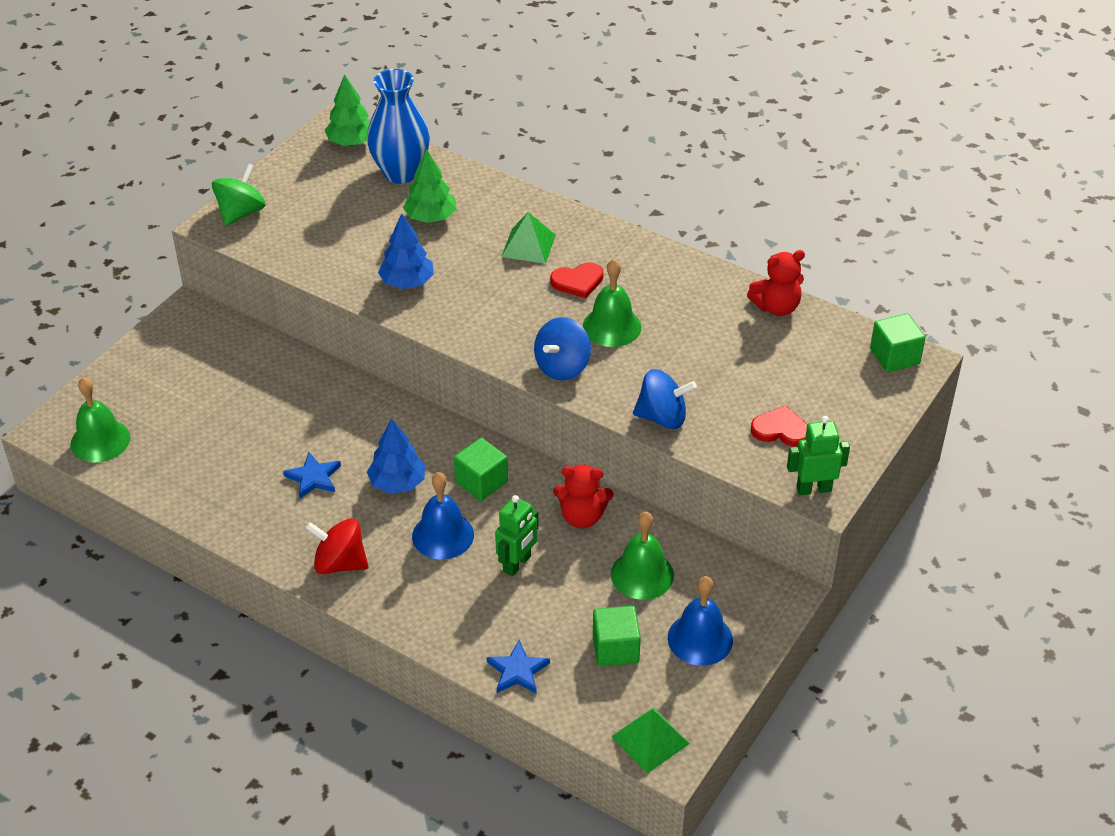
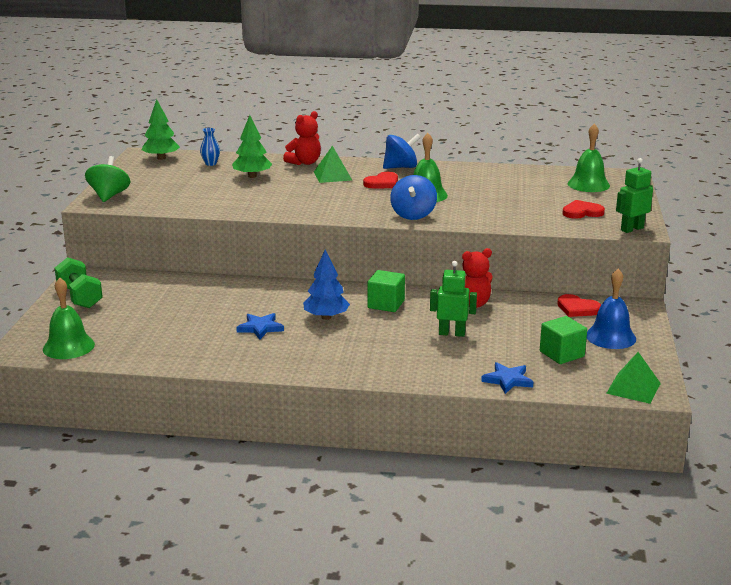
camera: 25 degrees left, 20 degrees down
red spinning top [305,518,369,574] -> none
blue vase [367,69,430,183] -> blue vase [200,128,220,166], size x0.43
blue tree [378,214,434,289] -> none
blue bell [412,472,474,559] -> none
green robot [495,495,539,576] -> green robot turned 90 degrees counterclockwise [430,261,477,337]
green bell [611,512,674,600] -> green bell moved to [567,123,610,192]
blue spinning top [633,369,697,429] -> blue spinning top moved to [383,133,421,169]
red teddy bear [747,250,805,316] -> red teddy bear moved to [283,111,321,165]
green cube [870,313,925,372] -> none
none -> green dumbbell [55,257,103,308]
none -> red heart [557,294,601,317]

